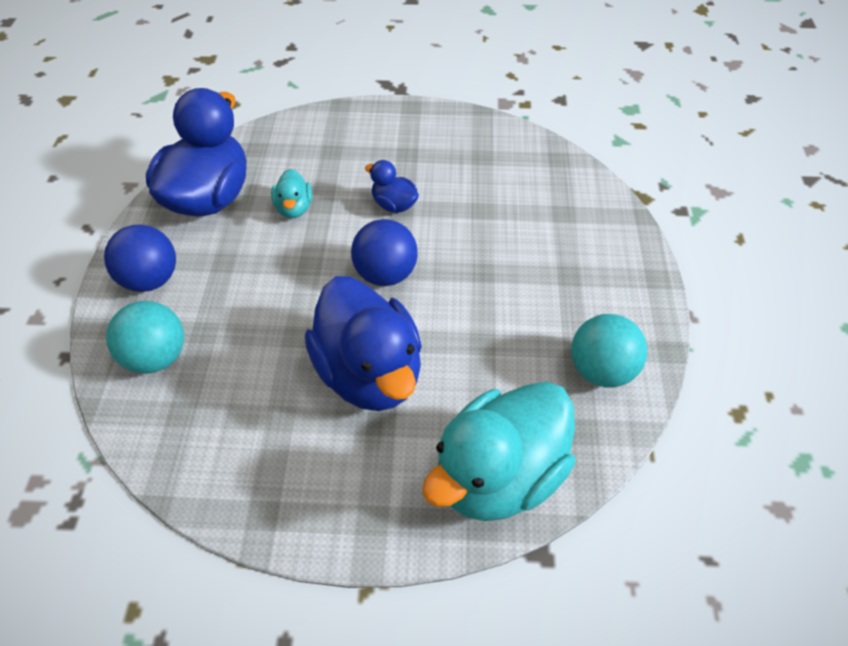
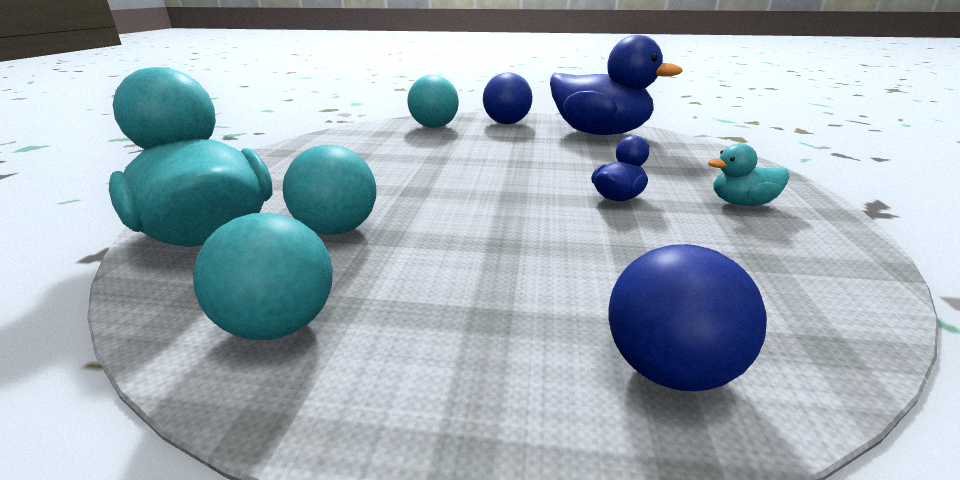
camera: 95 degrees right, 25 degrees down
turquoise duck [271,169,312,218] -> turquoise duck moved to [708,143,790,206]
blue duck [305,276,422,411] -> none
blue ball [351,219,418,286] -> blue ball moved to [608,244,767,391]
none -> turquoise ball [283,145,376,235]

